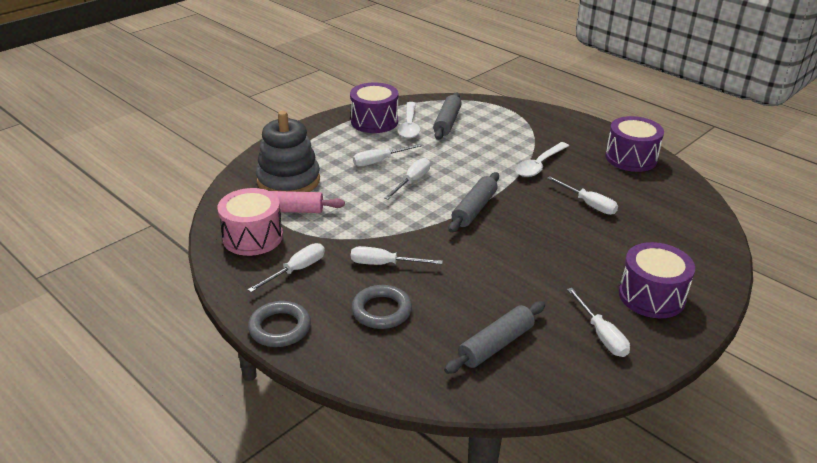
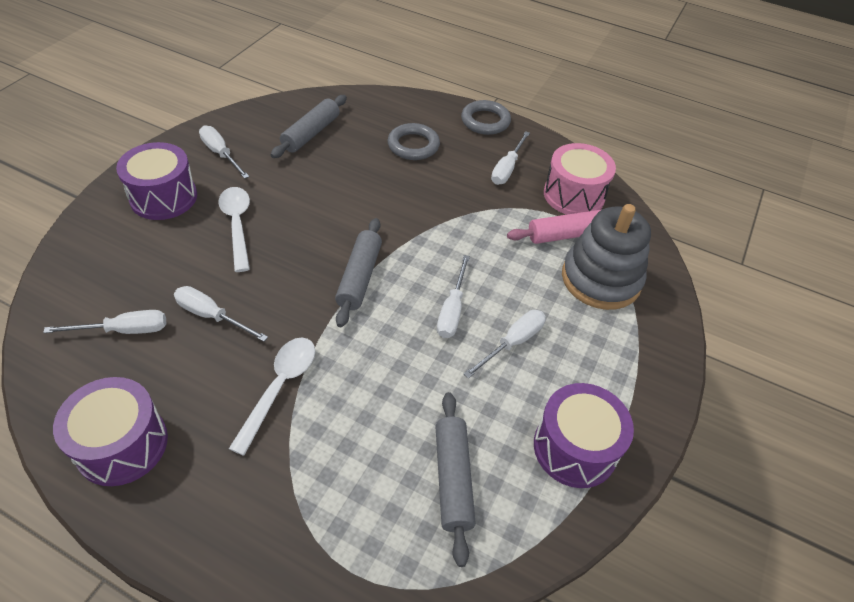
camera: 160 degrees right, 15 degrees up
white screwdriver [351,246,443,265] -> white screwdriver moved to [43,310,166,334]
white spoon [397,102,420,139] -> white spoon moved to [218,187,250,272]

